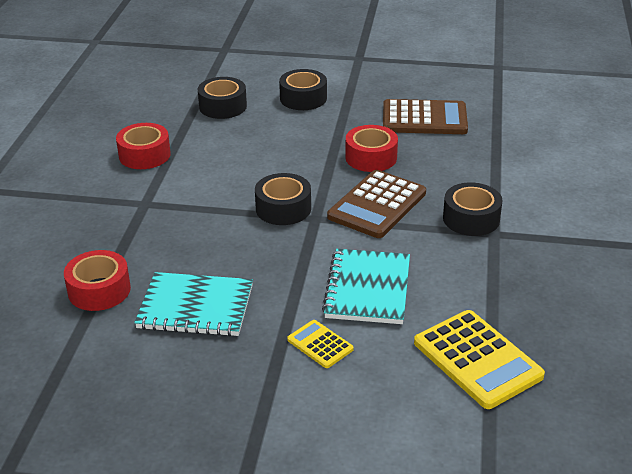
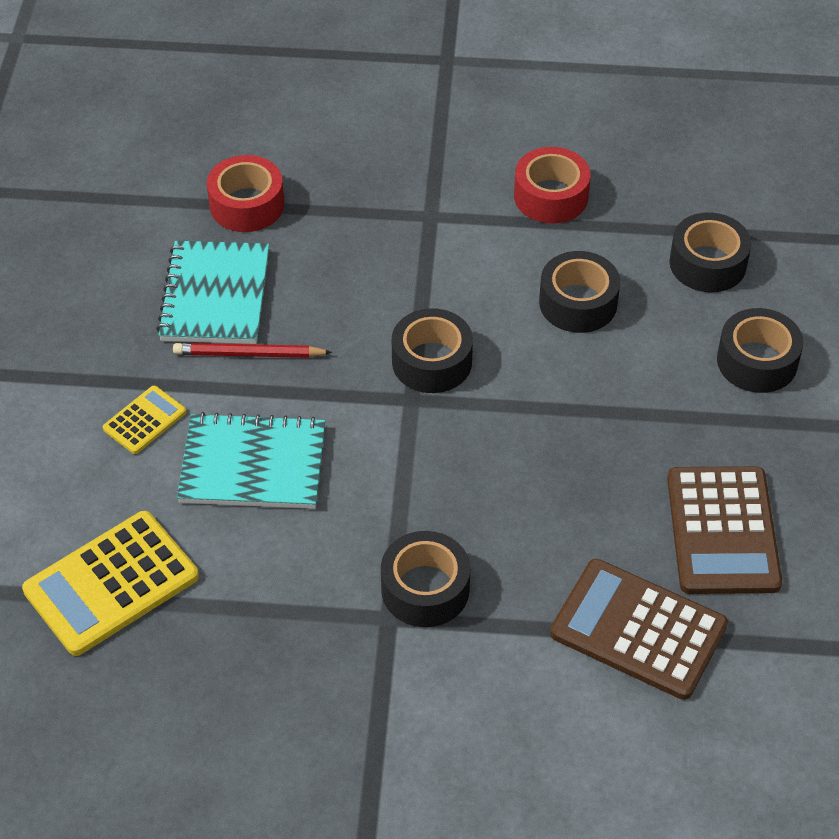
camera: 85 degrees right, 15 degrees up
brown calculator [327,170,426,238] -> brown calculator moved to [550,559,728,700]
red tape [345,125,398,172] -> none
none -> red pencil [173,343,332,358]
none -> black tape [539,251,620,333]

